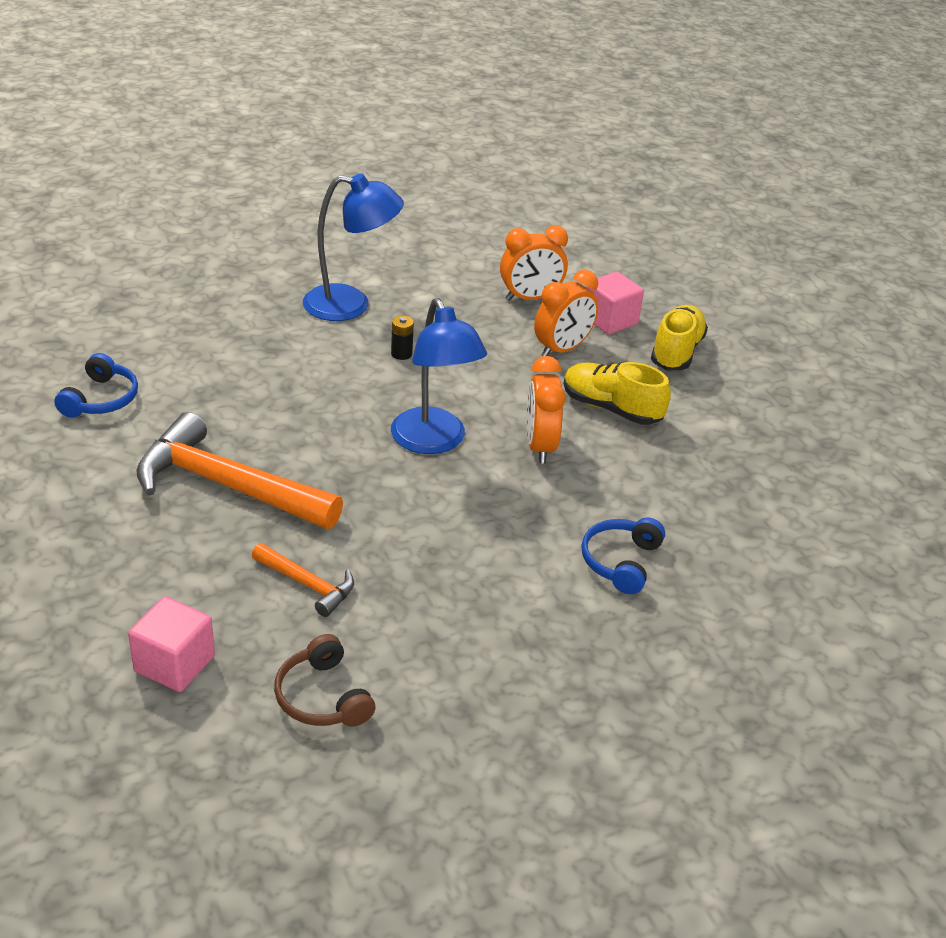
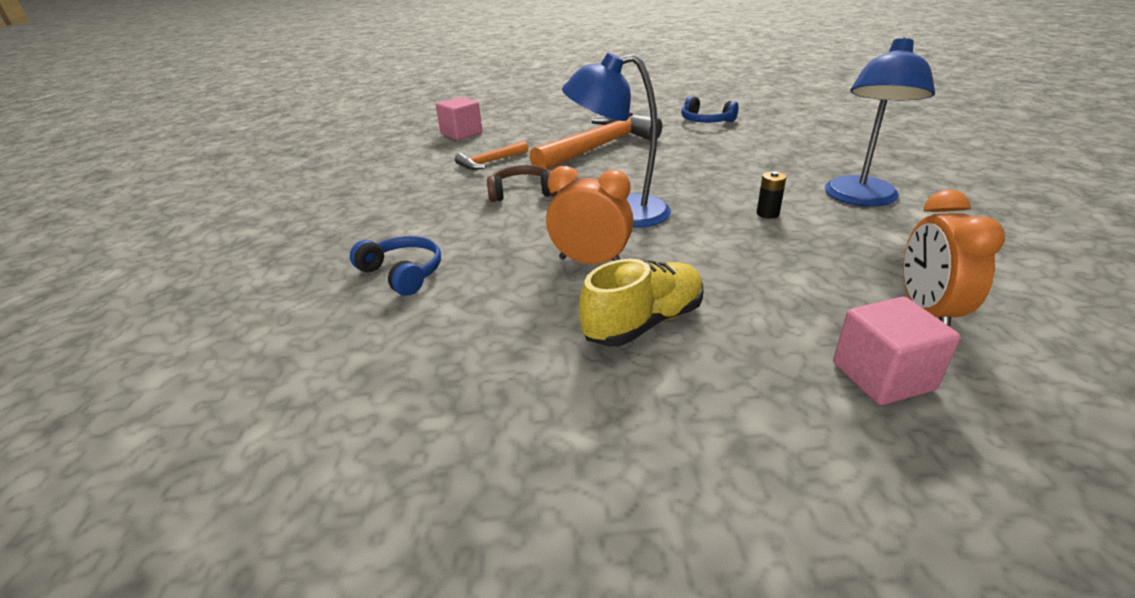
camera: 115 degrees right, 5 degrees down
brown headphones [274,634,375,727] -> brown headphones moved to [487,165,557,202]
orange clock [534,270,598,356] -> none
yellow shoe [651,305,708,370] -> none

